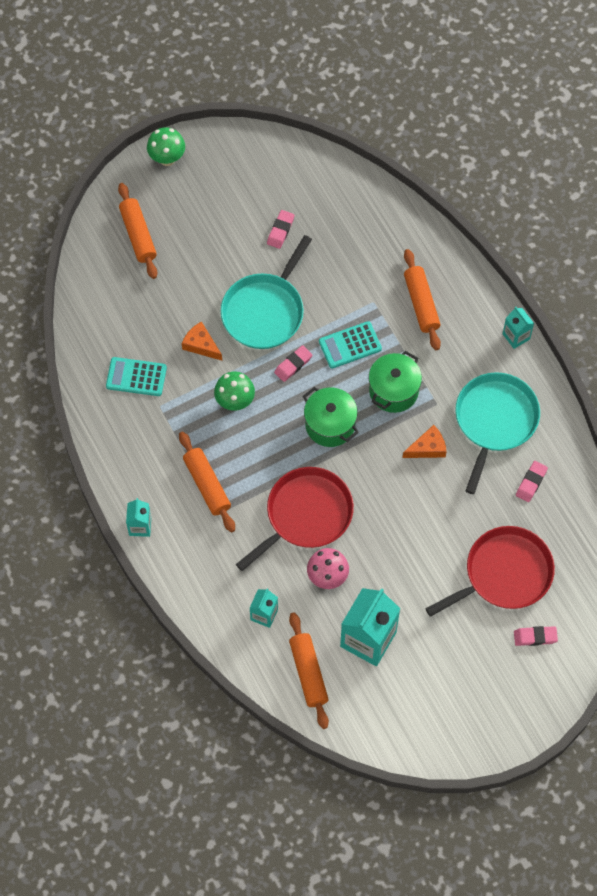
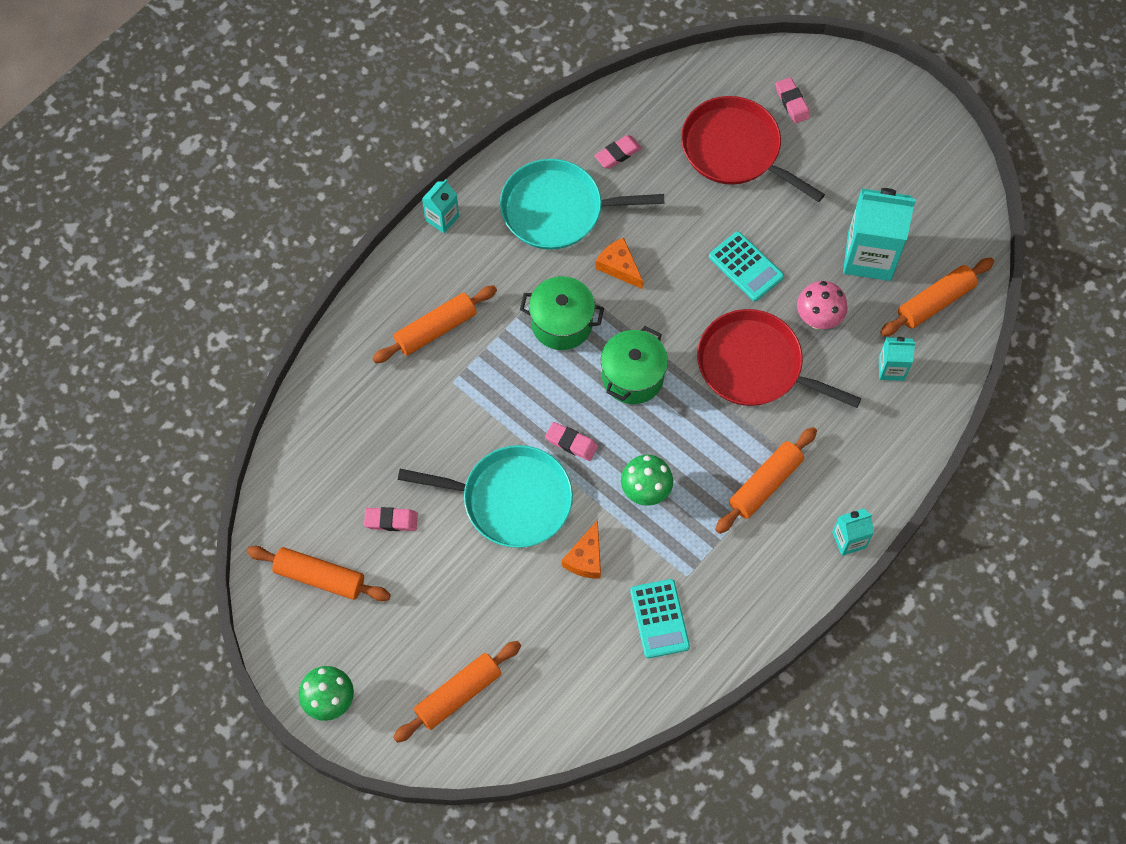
camera: 110 degrees left, 0 degrees up
turquoise calculator [319,321,382,369] -> turquoise calculator moved to [709,231,784,301]
pink eraser [516,461,548,502] -> pink eraser turned 45 degrees counterclockwise [594,135,642,169]
none -> orange rolling pin [247,546,391,601]

